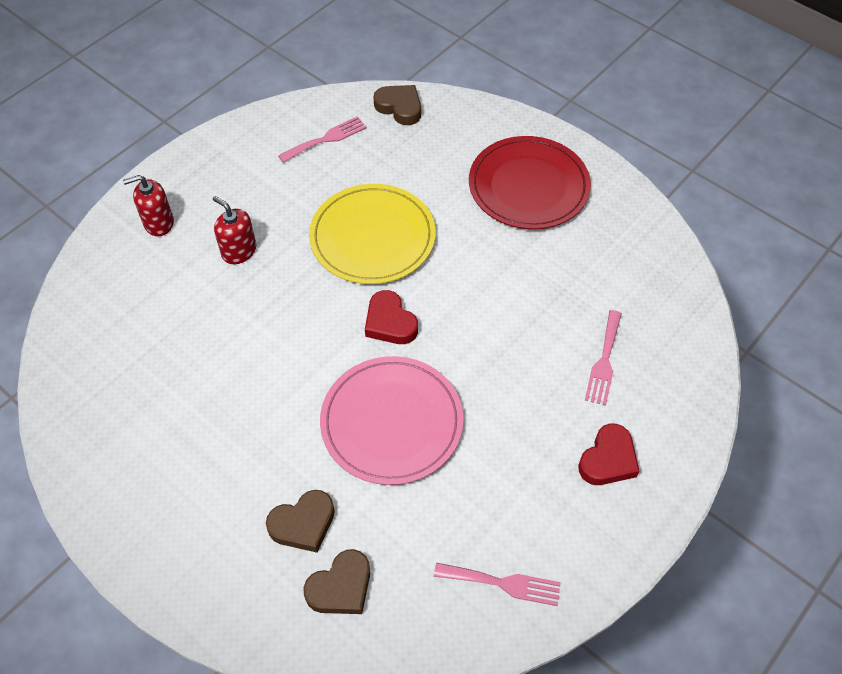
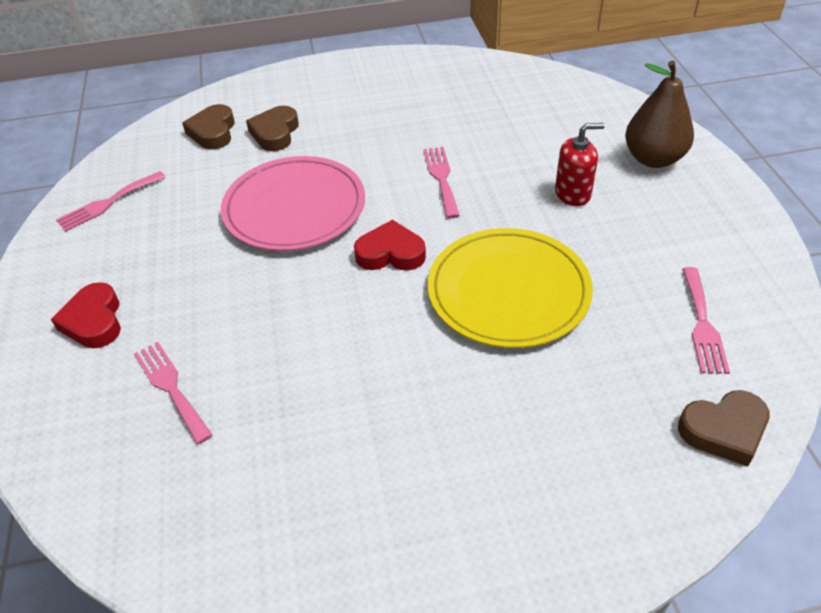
camera: 130 degrees right, 10 degrees down
red soap dispenser [123,175,174,236] -> brown pear [625,61,694,168]
red plate [469,136,591,229] -> none
none -> pink fork [423,147,460,219]

